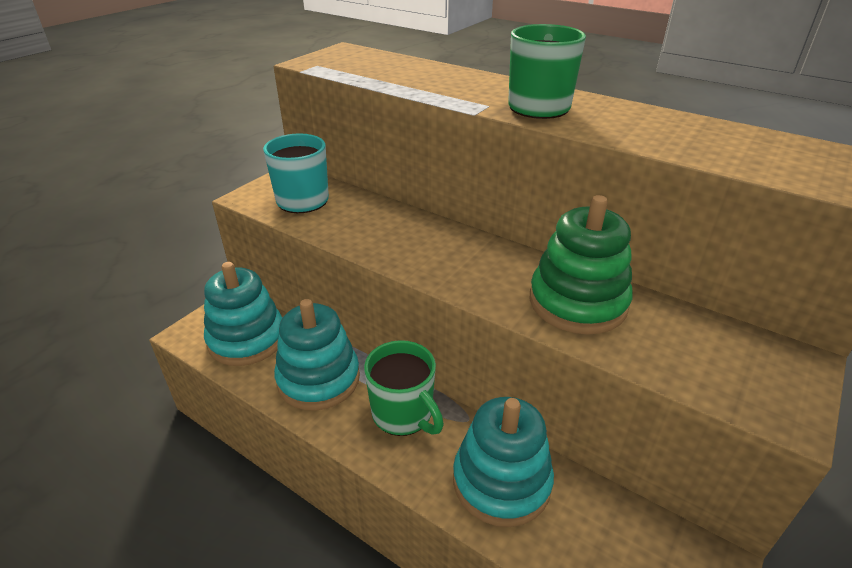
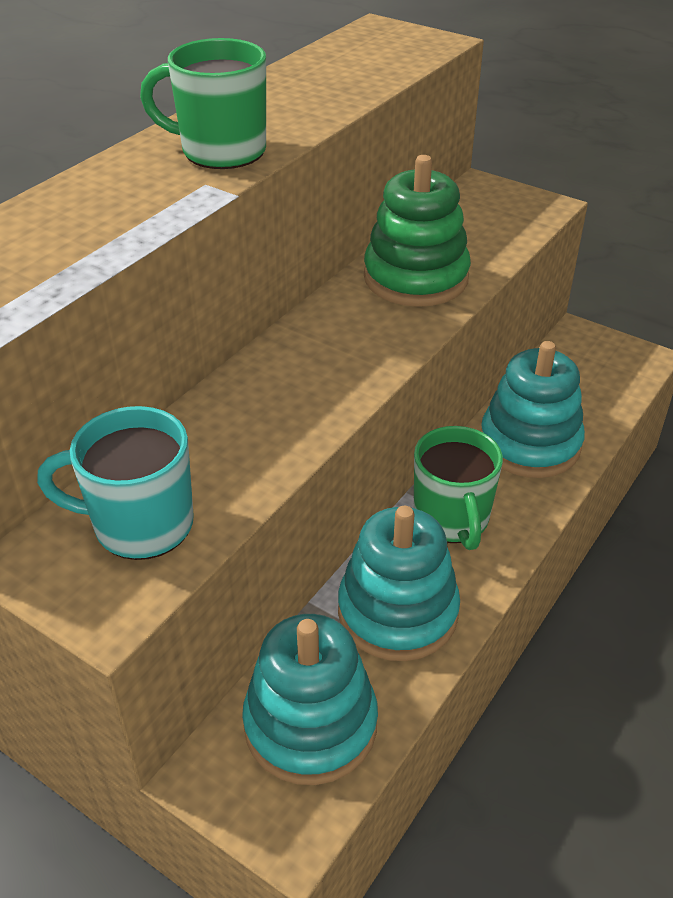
camera: 90 degrees left, 5 degrees up
green mug [364,340,444,436] -> green mug turned 120 degrees clockwise [414,426,503,550]

